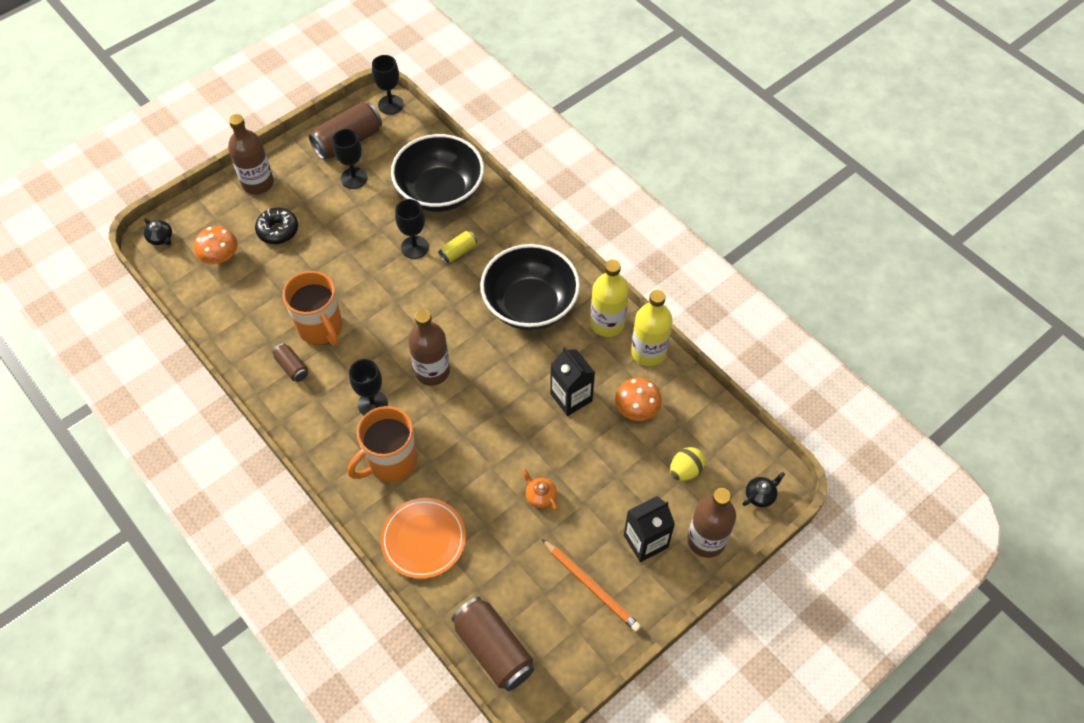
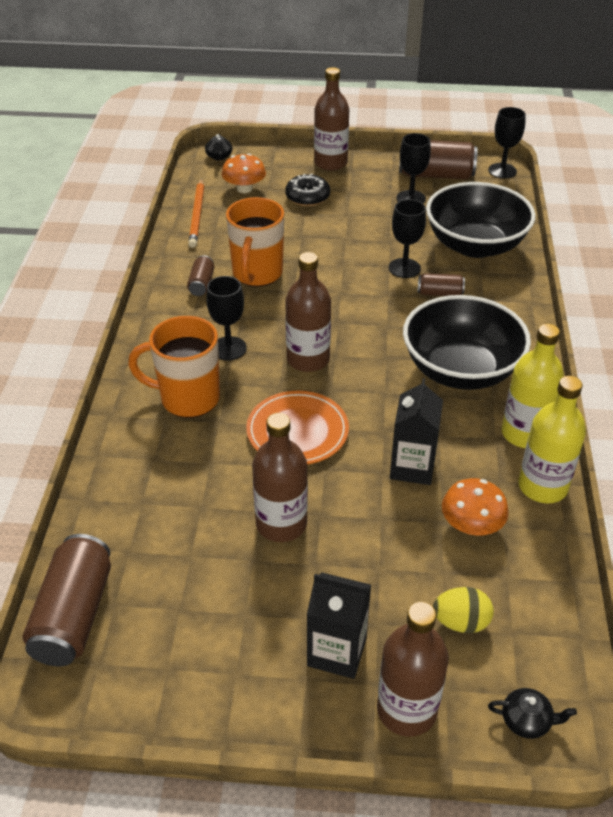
camera: 45 degrees right, 15 degrees down
orange plate [380,498,466,579] -> orange plate moved to [246,391,349,464]
yellow can [438,231,477,263] -> brown can [418,273,465,296]
orange teapot [522,469,558,511] -> brown bottle [252,413,308,542]
orange pencil [542,539,641,632] -> orange pencil moved to [188,178,204,248]

